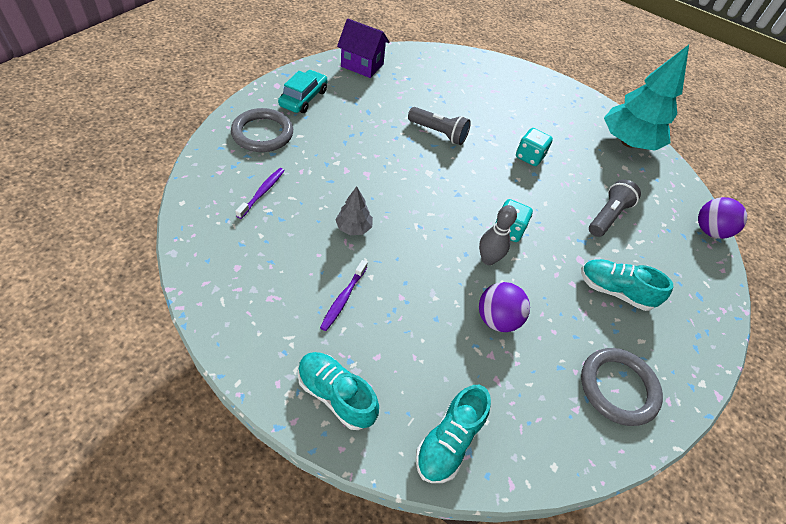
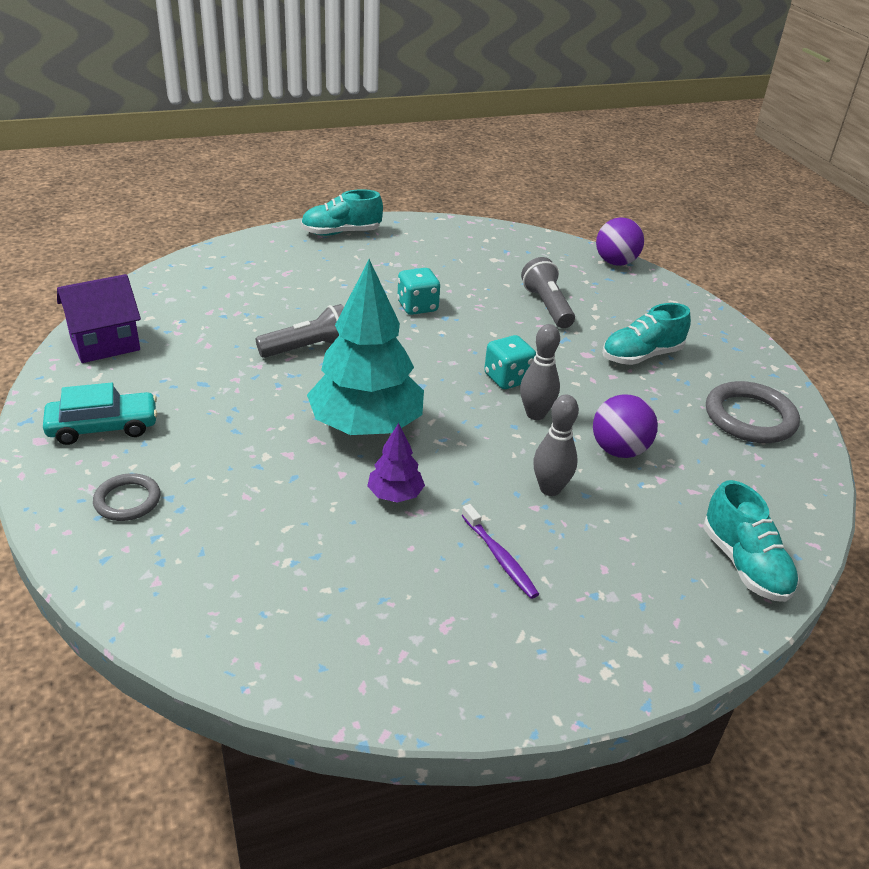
camera: 50 degrees left, 15 degrees down
grey ring [231,108,293,152] -> grey ring [93,473,161,521], size x0.60
purple toothbrush [235,168,285,219] -> none
turquoise car [278,70,328,113] -> turquoise car turned 105 degrees clockwise [43,383,158,445]
turquoise shoe [298,352,379,430] -> turquoise shoe moved to [301,189,383,236]
grey tree [335,186,373,235] -> purple tree [367,423,425,503]
turquoise tree [604,45,689,151] -> turquoise tree moved to [307,259,424,435]
none -> grey bowling pin [533,395,579,496]

